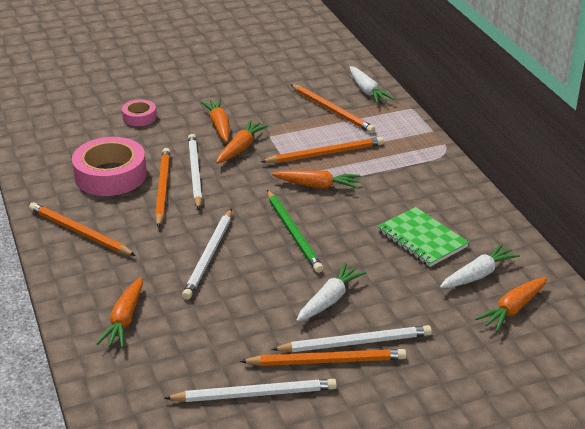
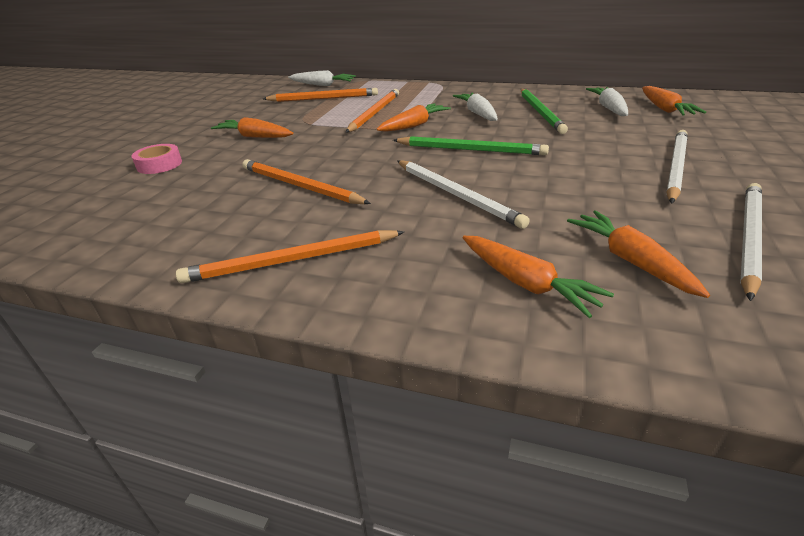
camera: 50 degrees left, 0 degrees up
pink tape [72,137,147,196] -> none
white pencil [188,134,202,210] -> none
orange carrot [216,120,269,164] -> orange carrot moved to [567,210,710,298]
orange pencil [240,349,406,366] -> none
white carrot [296,263,367,322] -> white carrot moved to [453,92,498,121]
green notebook [377,207,469,267] -> green pencil [521,89,568,134]

